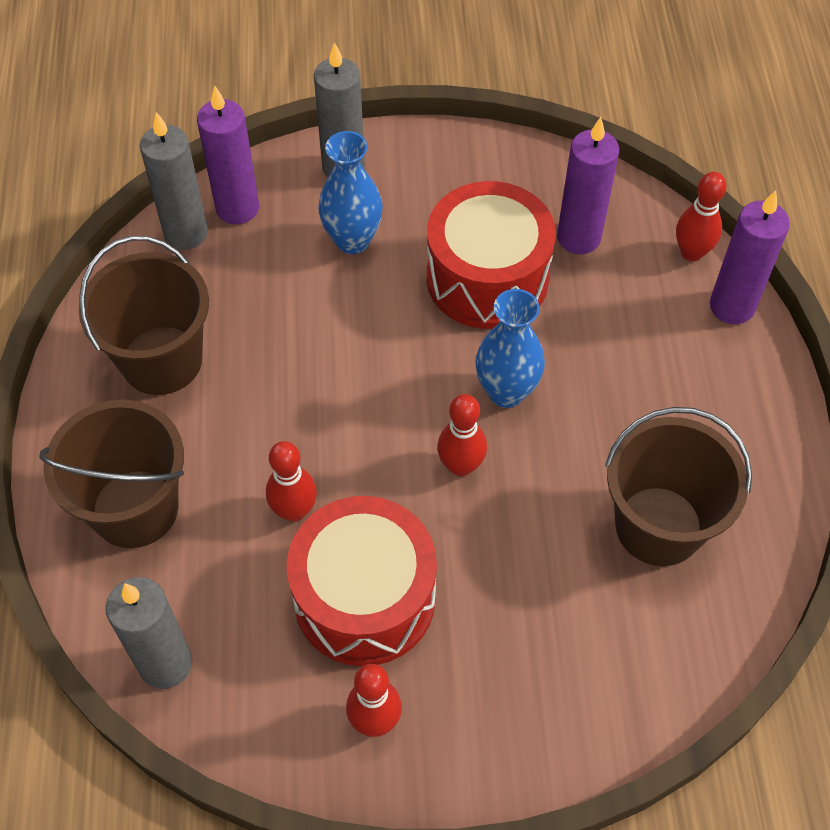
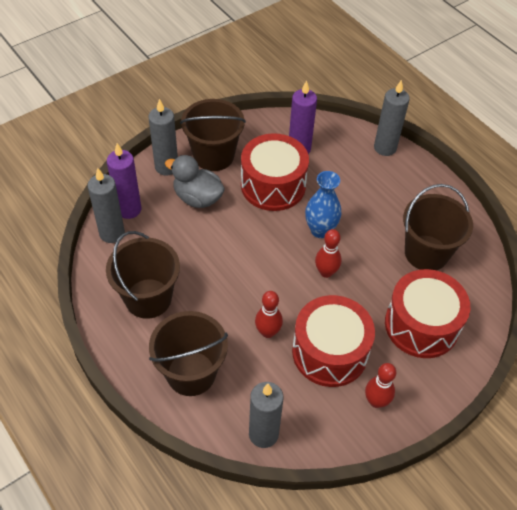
camera: 35 degrees left, 5 degrees down
blue vase [318,131,383,254] -> grey duck [165,155,225,208]
red bowling pin [676,172,726,261] -> none
purple candle [710,190,790,324] -> grey candle [374,80,410,156]
none -> brown bucket [180,99,246,171]
none -> red drum [385,269,470,358]

